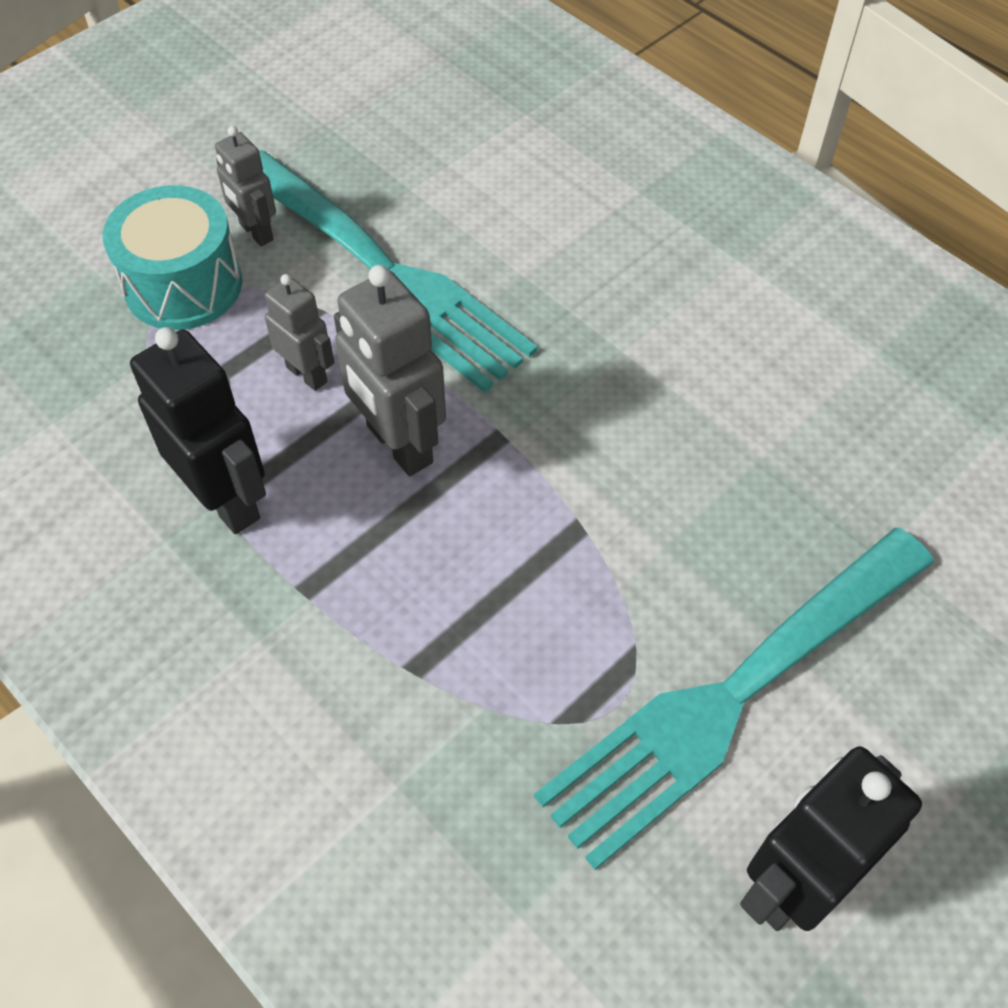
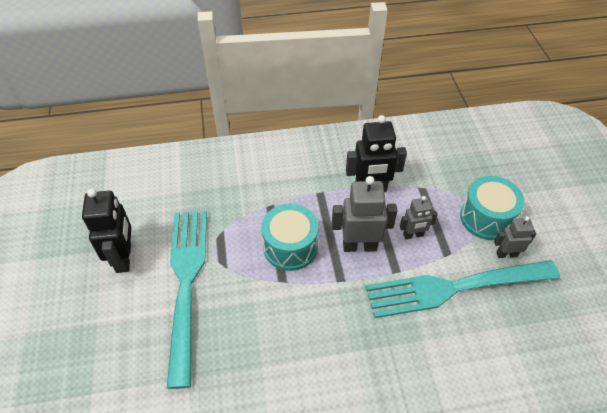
camera: 125 degrees right, 5 degrees down
none -> turquoise drum [261,204,319,271]

